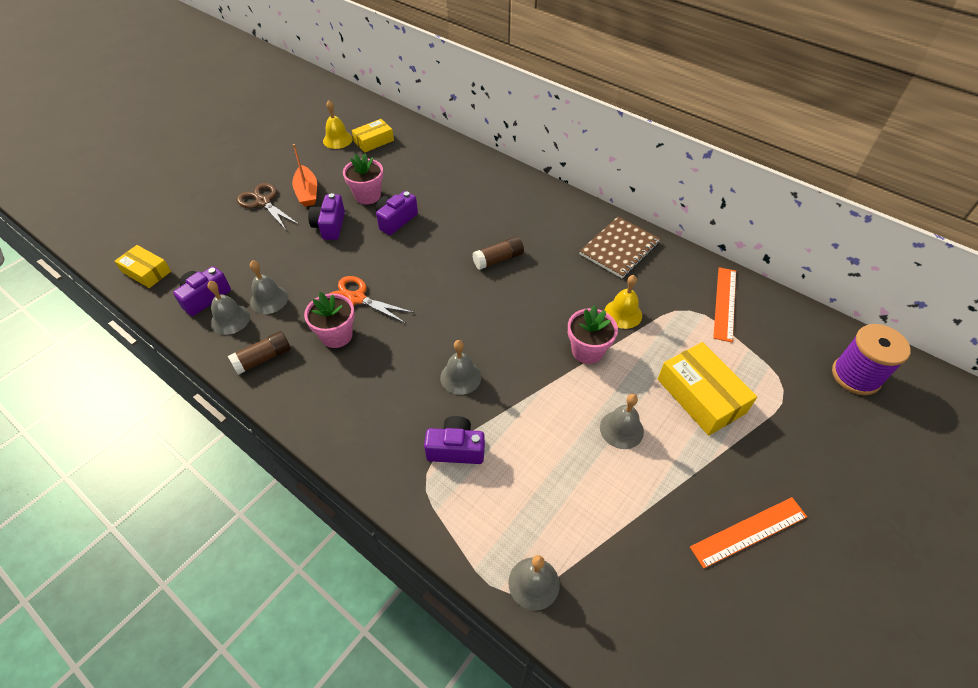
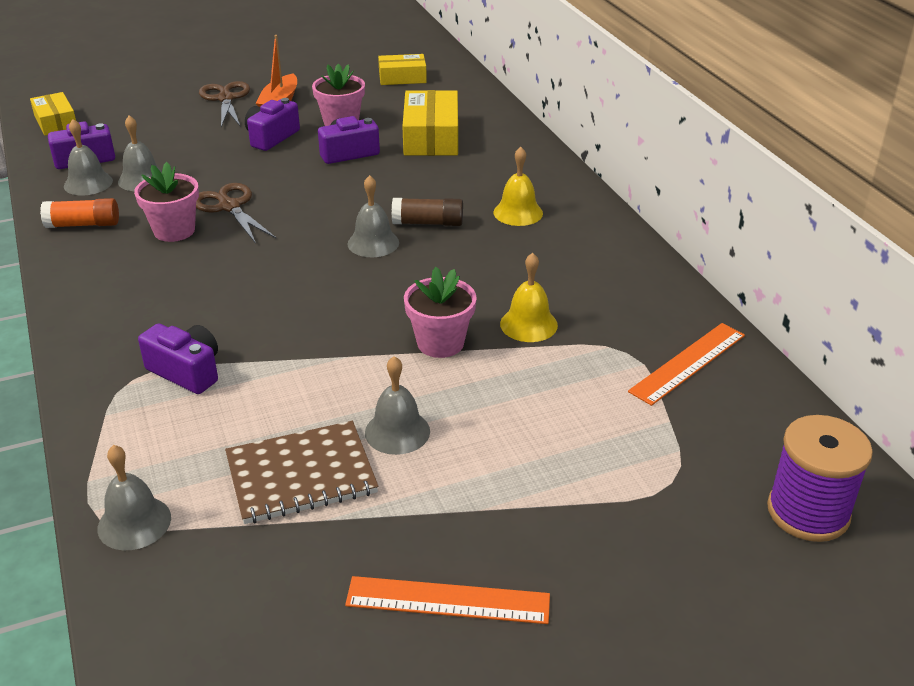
camera: 30 degrees right, 15 degrees down
brown glue stick [228,331,291,375] -> orange glue stick [40,198,119,228]
yellow bell [323,100,353,149] -> yellow bell moved to [493,147,543,226]
orange scissors [329,276,415,323] -> brown scissors [196,183,276,244]
grey bell [440,340,481,395] -> grey bell moved to [348,175,399,257]
brown notebook [580,217,661,278] -> brown notebook moved to [225,421,378,524]
yellow box [658,342,757,436] -> yellow box moved to [402,90,458,156]

